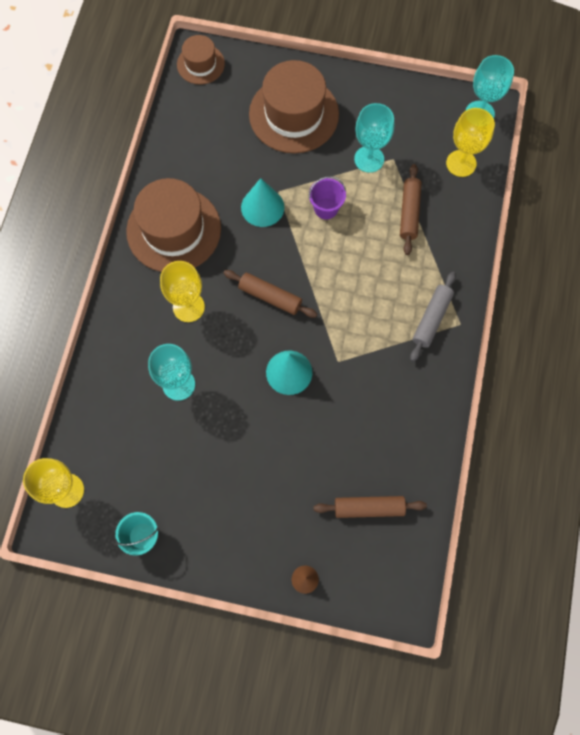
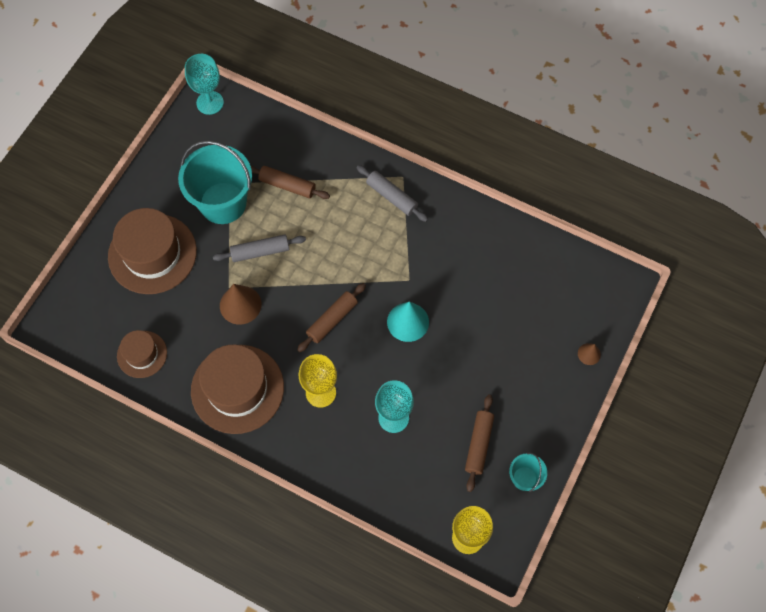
camera: 75 degrees left, 5 degrees down
brown hat [177,35,225,85] -> brown hat moved to [117,330,167,378]
turquoise cone [241,178,284,227] -> brown cone [220,284,262,325]
purple bucket [309,176,346,219] -> grey rolling pin [213,234,306,262]
brown rolling pin [314,496,427,518] -> brown rolling pin moved to [465,395,494,492]
turquoise goblet [354,103,394,173] -> turquoise bucket [178,141,252,224]
yellow goblet [446,108,495,177] -> none

